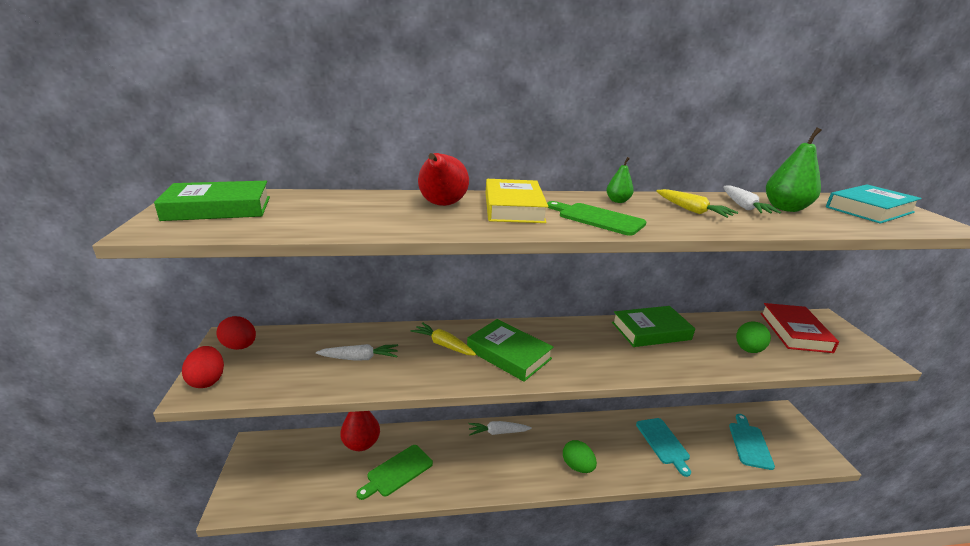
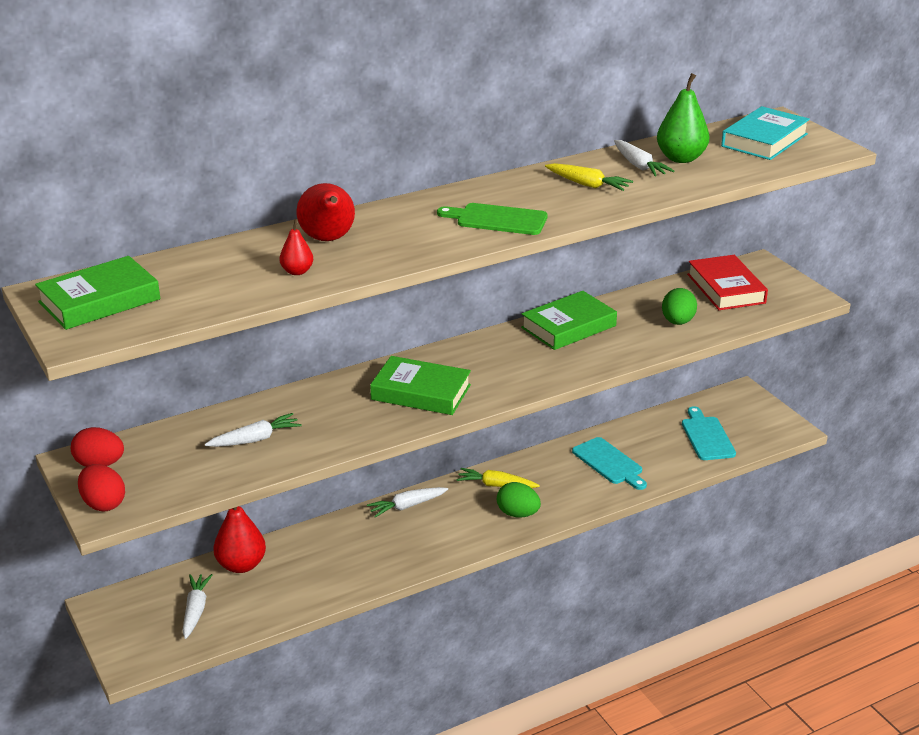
camera: 20 degrees left, 5 degrees up
green cutting board [356,445,433,500] -> none
yellow carrot [410,322,476,356] -> yellow carrot moved to [456,468,540,488]
yellow book [486,179,548,223] -> none
green pear [606,157,634,203] -> none
none -> white carrot [182,574,212,639]
none -> red pear [279,219,313,275]

